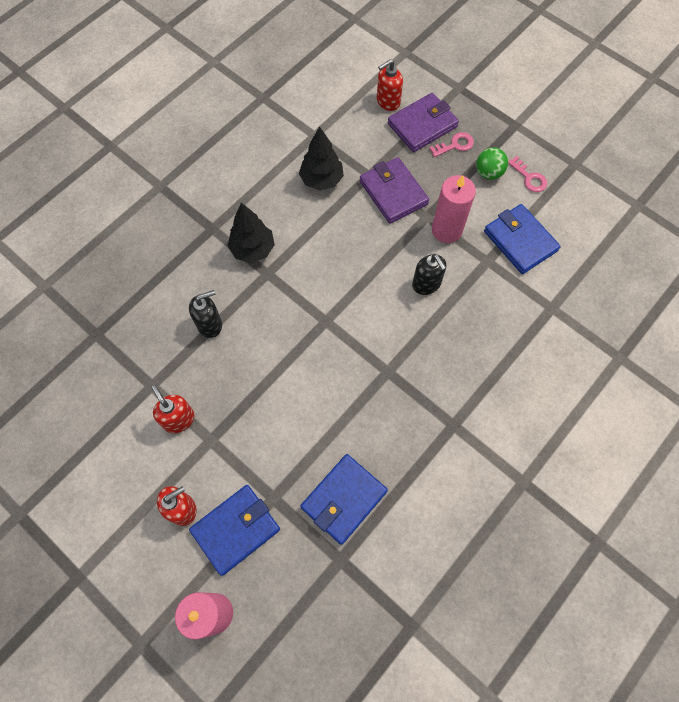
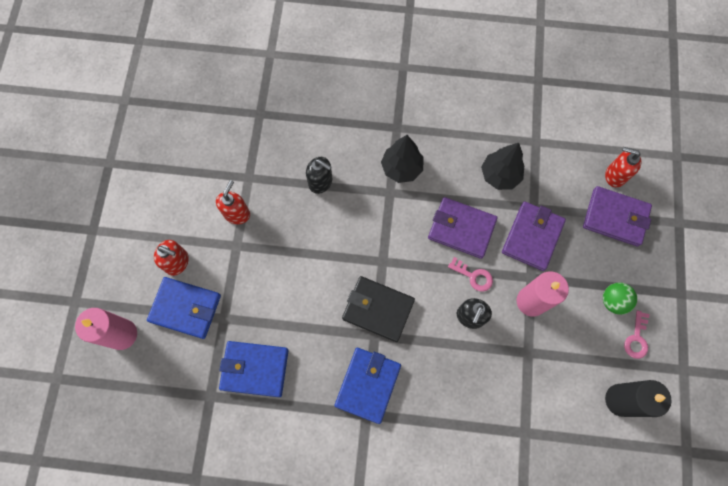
camera: 55 degrees right, 5 degrees up
pink key [429,132,474,157] -> pink key moved to [448,257,493,292]
blue wallet [484,204,561,274] -> blue wallet moved to [335,348,401,424]
none -> black wallet [342,276,415,342]
none -> purple wallet [428,197,497,259]
none -> black candle [605,380,672,417]

